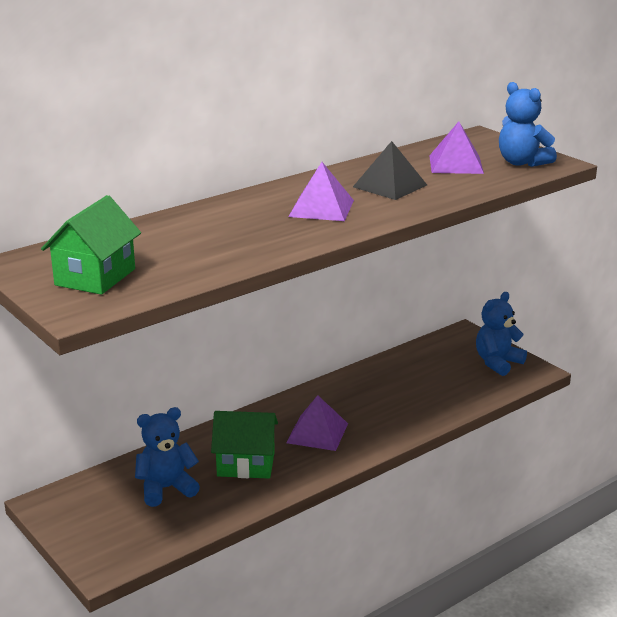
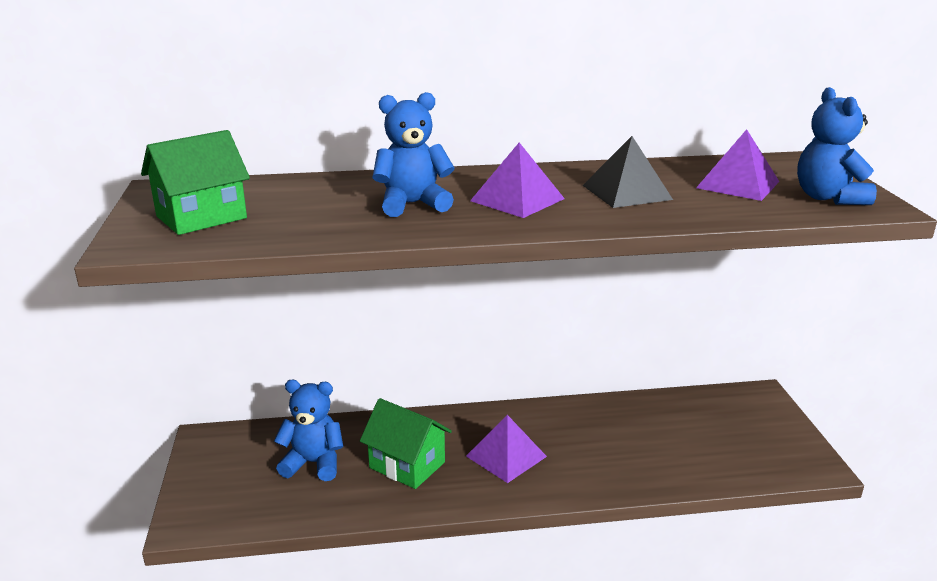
camera: 30 degrees right, 0 degrees up
blue teddy bear [476,292,527,376] -> blue teddy bear moved to [372,92,455,217]

